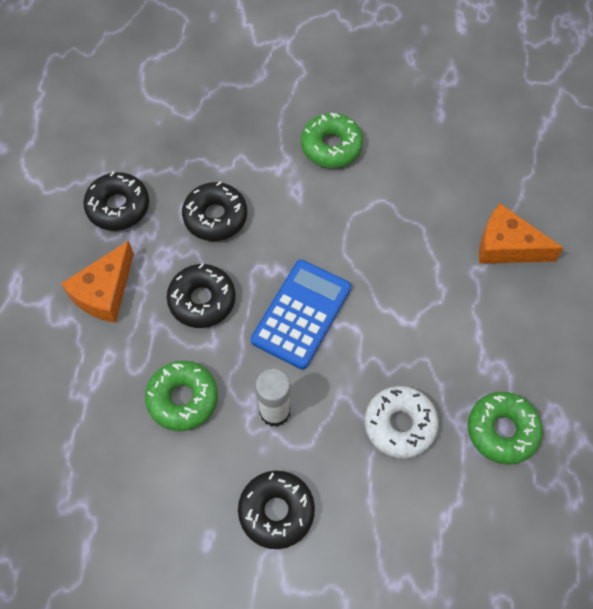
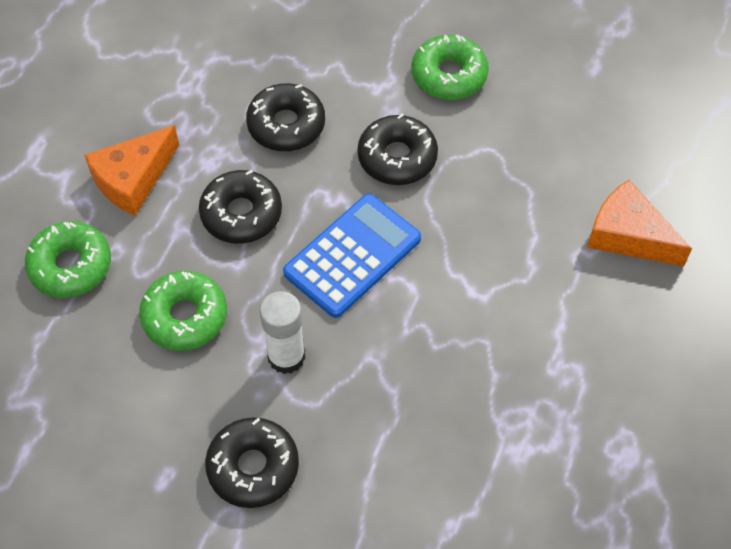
camera: 15 degrees right, 5 degrees down
black donut [83,171,149,231] -> black donut moved to [358,114,438,185]
white donut [365,386,438,459] -> none
green donut [468,392,543,465] -> green donut moved to [25,221,111,298]

